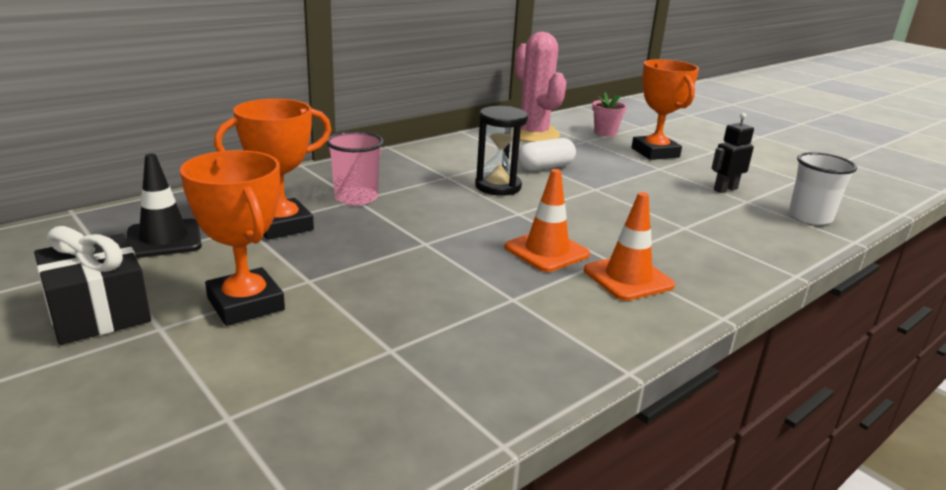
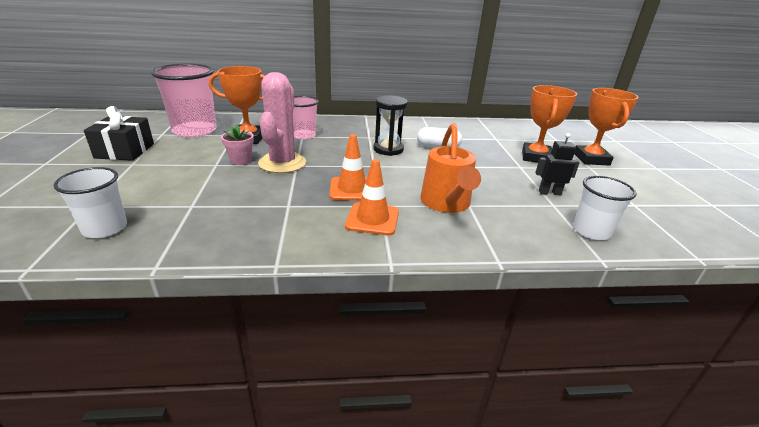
camera: 35 degrees right, 5 degrees up
black traffic cone [127,154,202,258] -> pink cup [151,63,217,137]
orange trophy [180,150,285,326] -> orange trophy moved to [574,88,639,166]
pink cactus [515,32,566,142] -> pink cactus moved to [258,72,306,173]
pink flower pot [592,92,627,137] -> pink flower pot moved to [221,124,254,165]
none -> white cup [53,167,127,238]
none -> orange watering can [420,123,481,213]

